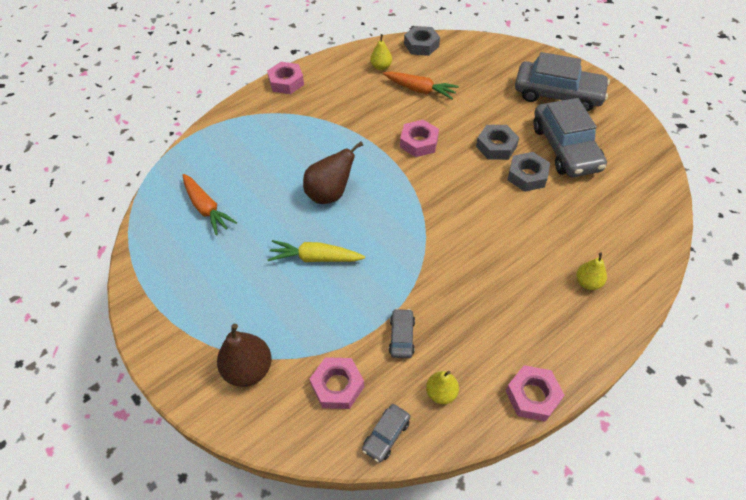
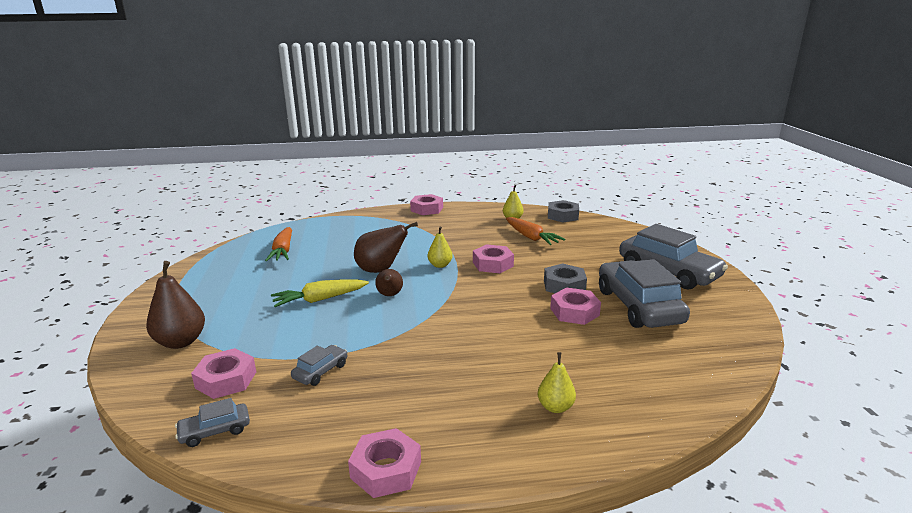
camera: 30 degrees right, 30 degrees down
yellow carrot [268,240,365,262] -> yellow carrot turned 60 degrees counterclockwise [271,279,369,307]
yellow pear [426,371,459,404] -> yellow pear moved to [428,226,453,268]
grey nut [508,152,550,192] -> pink nut [550,287,601,325]
grey car [533,98,607,177] -> grey car turned 150 degrees clockwise [599,259,690,328]
none -> brown pear [375,269,403,296]

